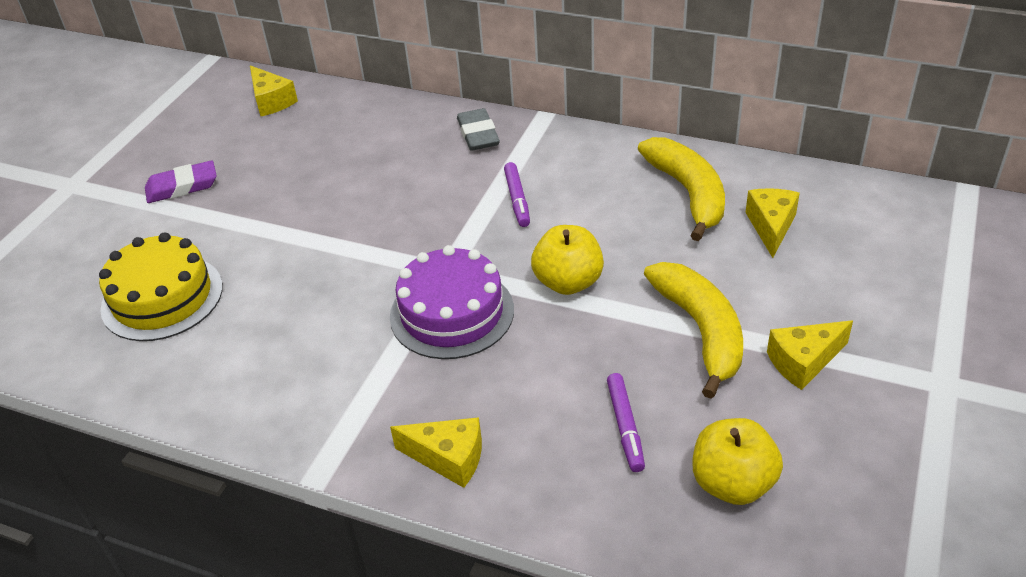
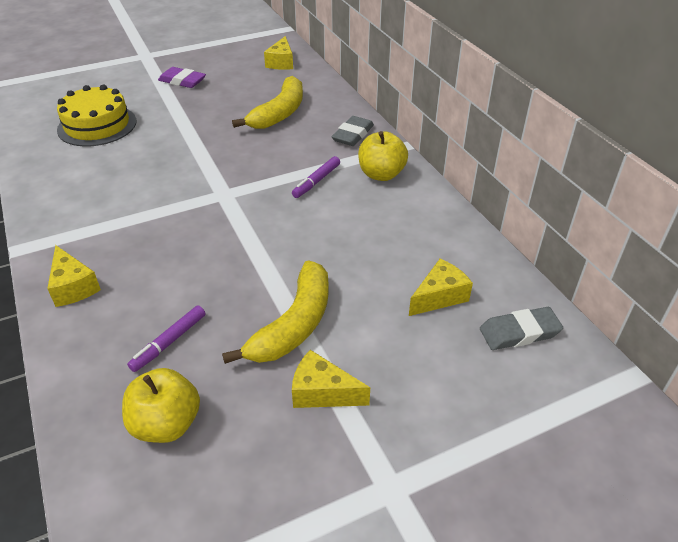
camera: 40 degrees right, 0 degrees up
purple cake [390,245,514,359] -> none
yellow apple [531,225,604,295] -> yellow apple moved to [358,131,408,181]
yellow banana [638,137,725,241] -> yellow banana moved to [232,76,303,129]
none -> grey eraser [480,307,563,350]

